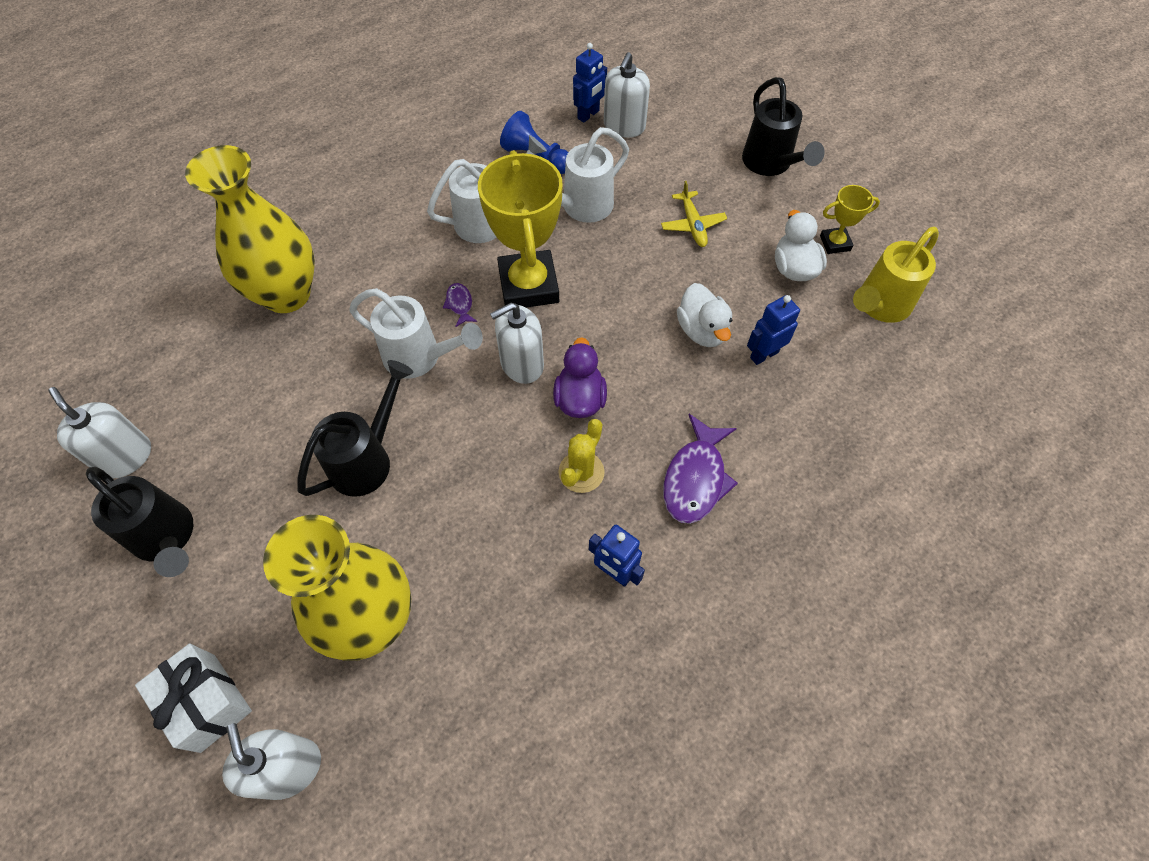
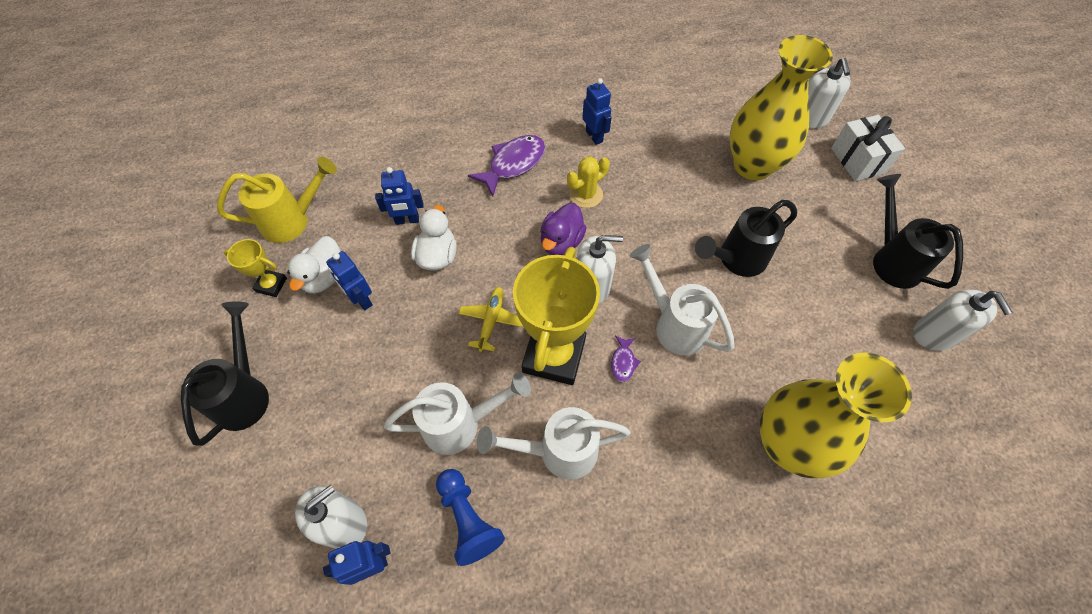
camera: 155 degrees left, 0 degrees up
yellow plane [661,181,727,247] -> yellow plane moved to [458,287,523,352]
none -> blue robot [326,251,373,310]

